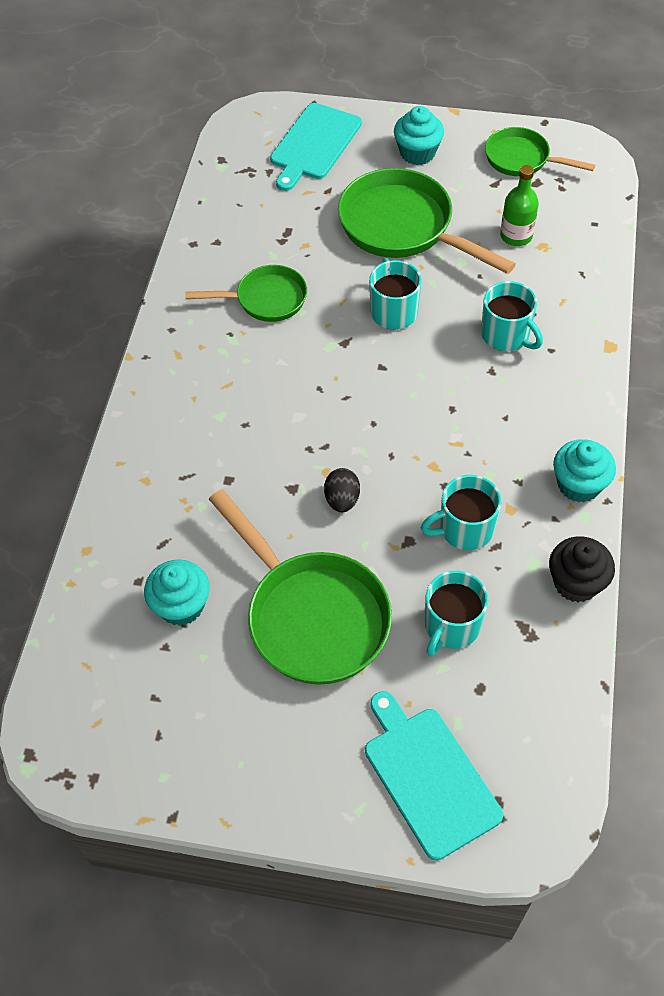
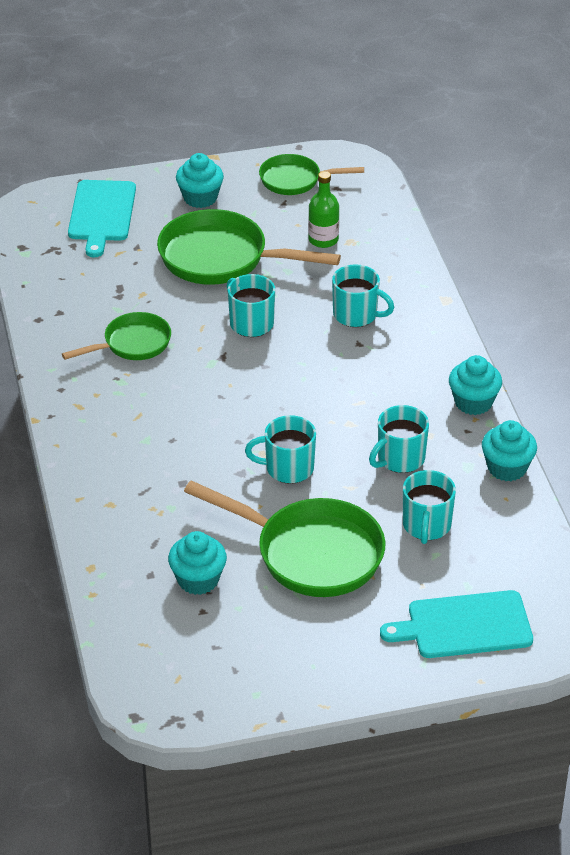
camera: 25 degrees left, 15 degrees down
black egg [324,468,360,512] -> turquoise mug [245,415,316,484]
turquoise cutting board [365,691,503,860] -> turquoise cutting board turned 45 degrees counterclockwise [380,590,533,658]
black cupcake [549,536,615,602] -> turquoise cupcake [482,420,537,481]

